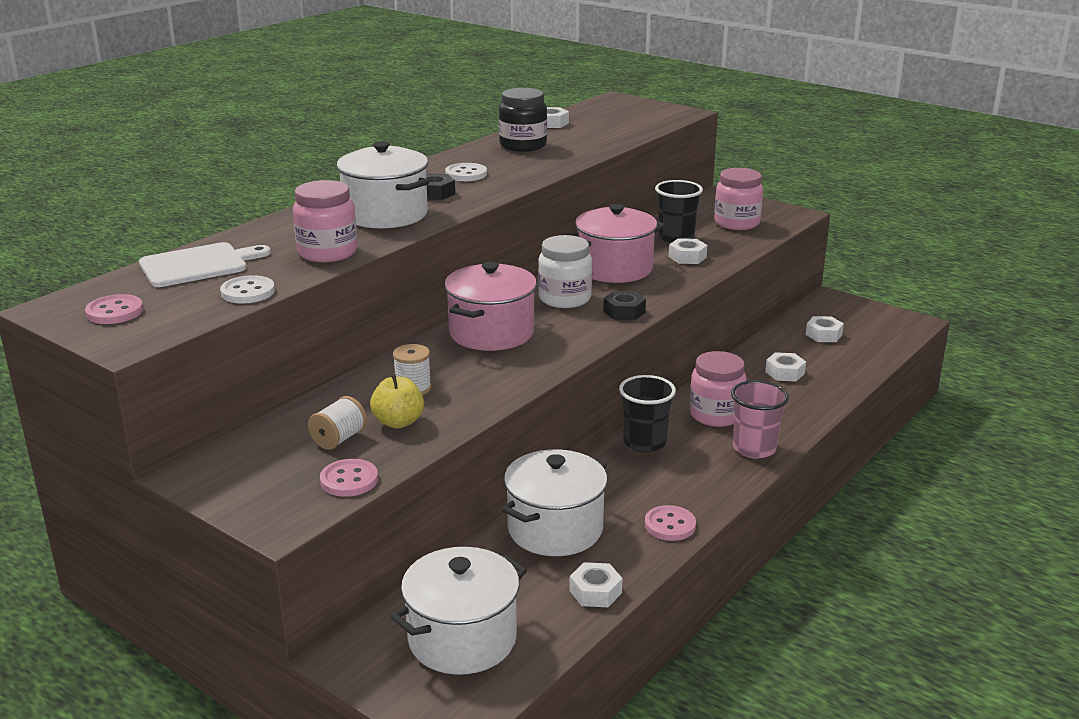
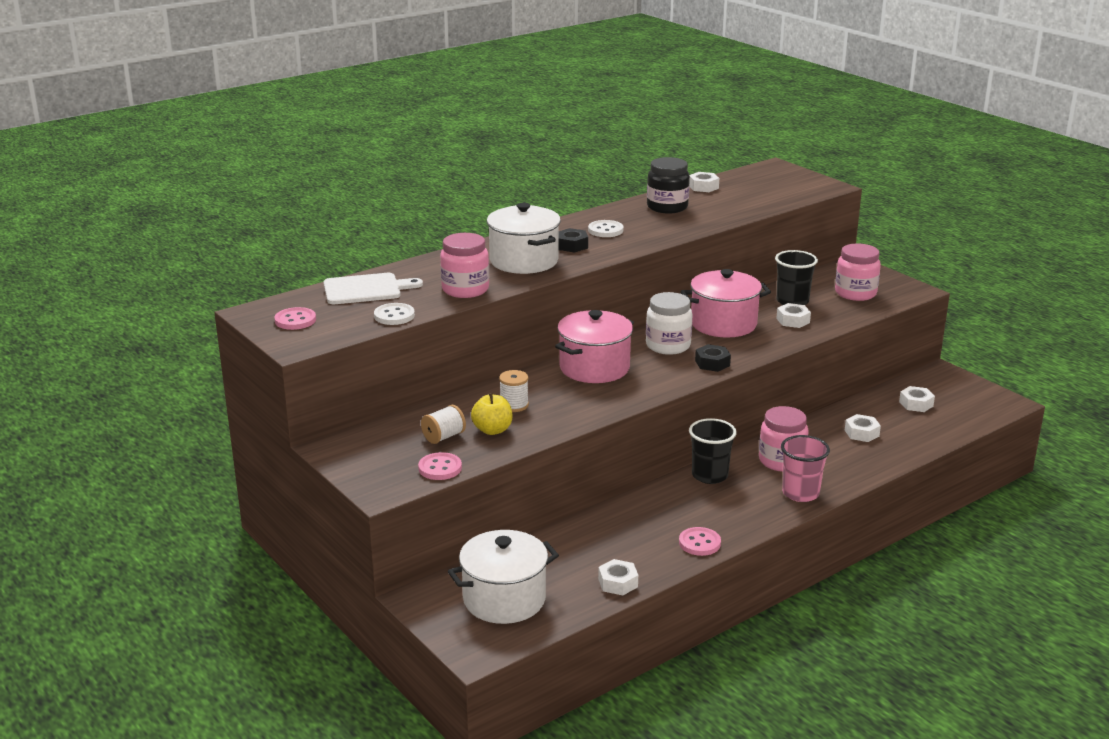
camera: 15 degrees right, 0 degrees up
white pot [502,449,608,556] -> none

